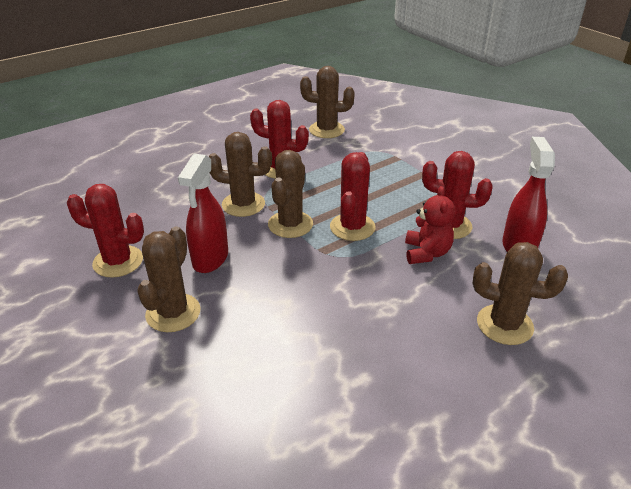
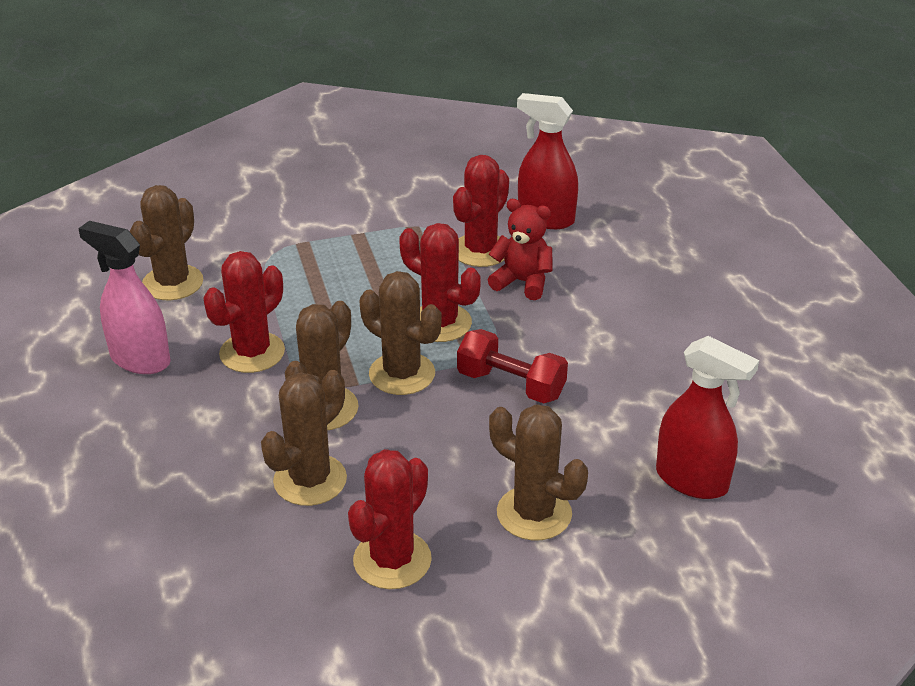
camera: 70 degrees left, 0 degrees up
red spray bottle [178,154,228,273] -> red spray bottle moved to [656,336,759,499]
brown cactus [473,242,568,345] -> brown cactus moved to [261,370,347,506]
none -> pink spray bottle [78,221,171,374]
none -> red dumbbell [457,329,568,403]

